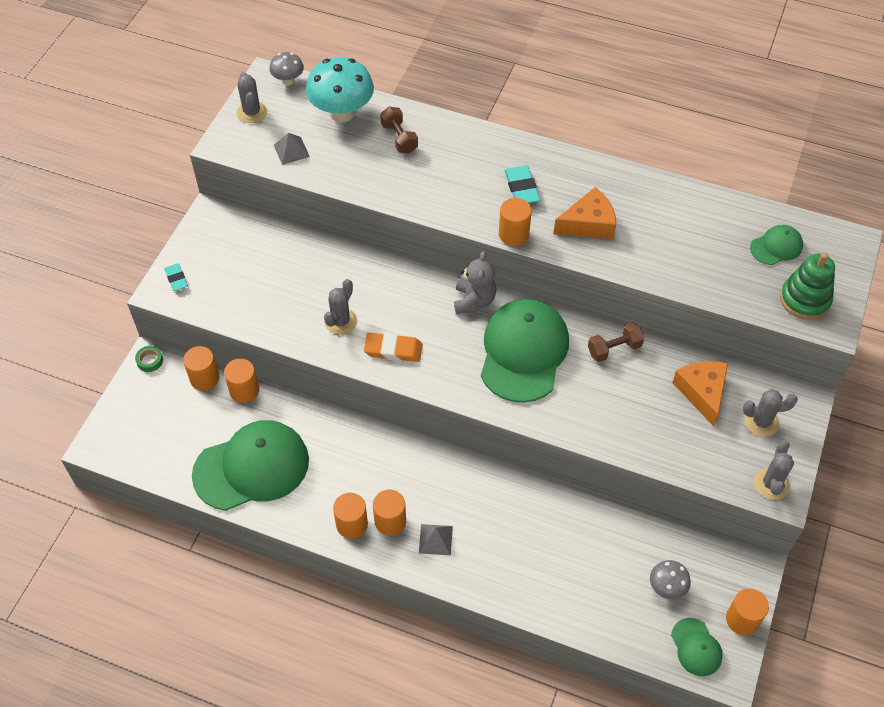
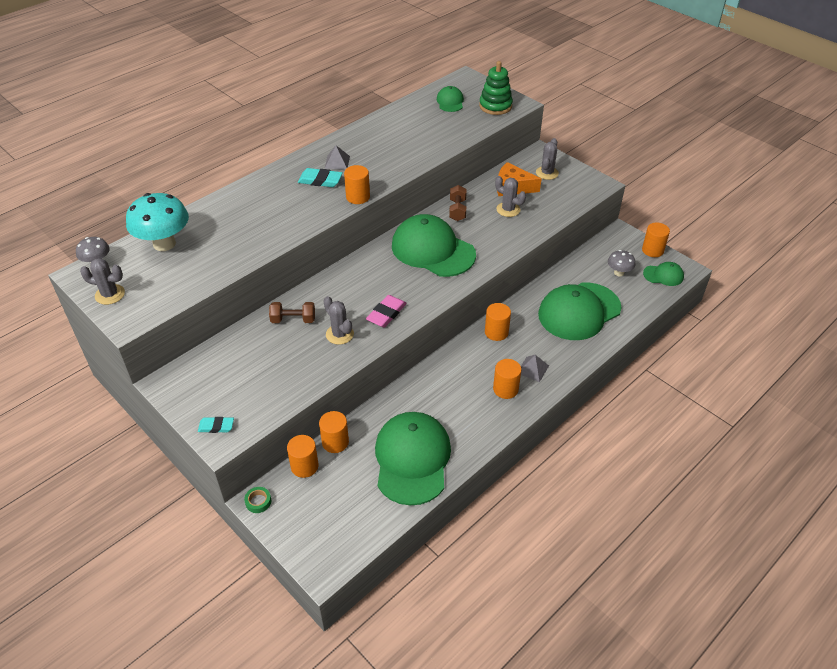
camera: 65 degrees left, 10 degrees down
grey pyramid [274,133,310,165] -> grey pyramid moved to [325,145,350,169]
orange cylinder [333,493,368,539] -> orange cylinder moved to [485,303,511,341]
orange eraser [364,333,423,362] -> pink eraser [366,295,407,328]
brown dumbbell [380,107,418,153] -> brown dumbbell moved to [269,302,315,323]
grey teddy bear [454,251,496,314] -> none
orange cheese [554,187,616,239] -> none
grey cactus [754,440,794,500] -> grey cactus moved to [495,176,526,217]
none -> green cap [538,283,622,340]

